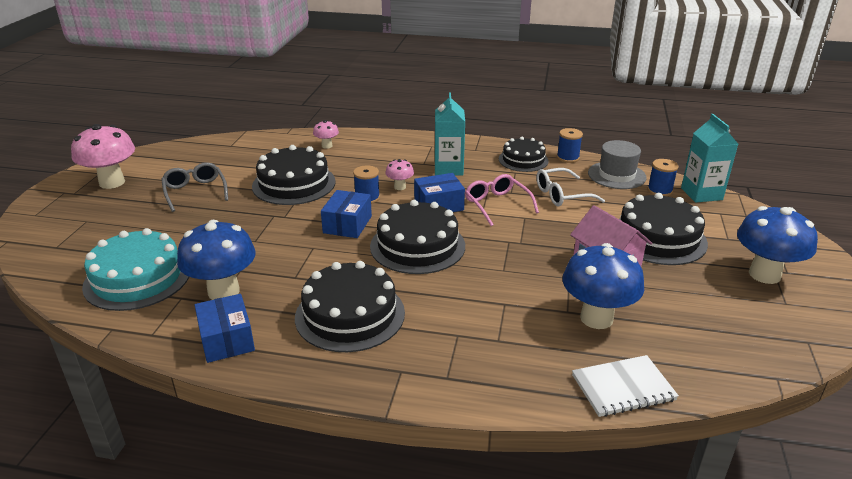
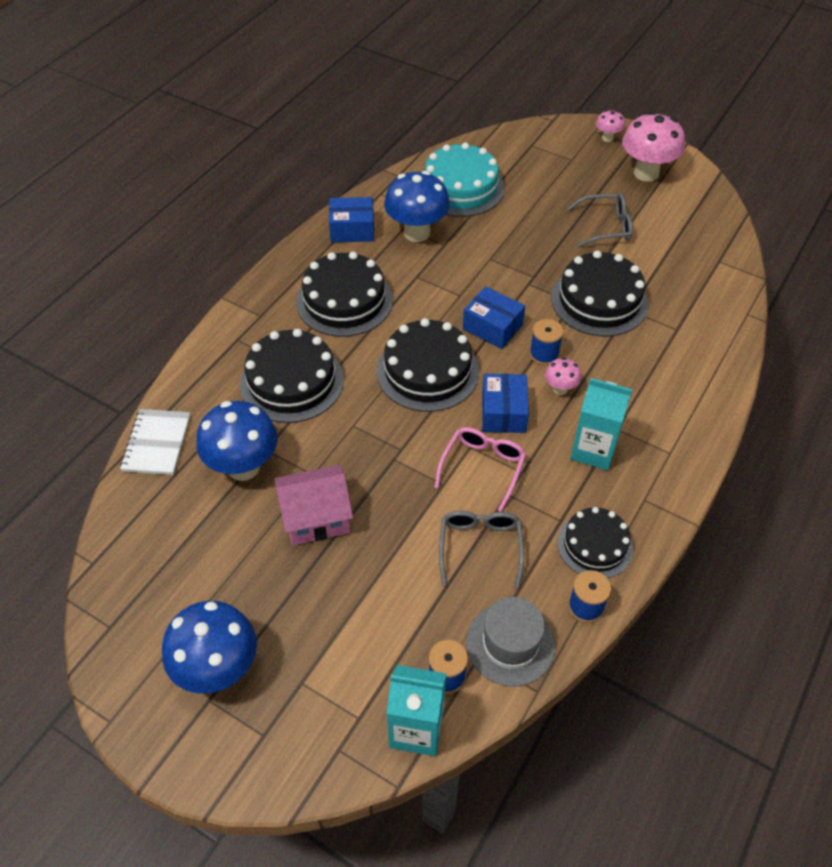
camera: 110 degrees right, 20 degrees up
pink mushroom [313,120,339,149] -> pink mushroom moved to [596,110,625,142]
pink glasses [465,174,539,226] -> pink glasses turned 60 degrees counterclockwise [434,427,526,512]
white glasses [536,168,605,206] -> grey glasses [439,511,524,588]
black cake [619,193,708,265] -> black cake moved to [240,329,344,423]

